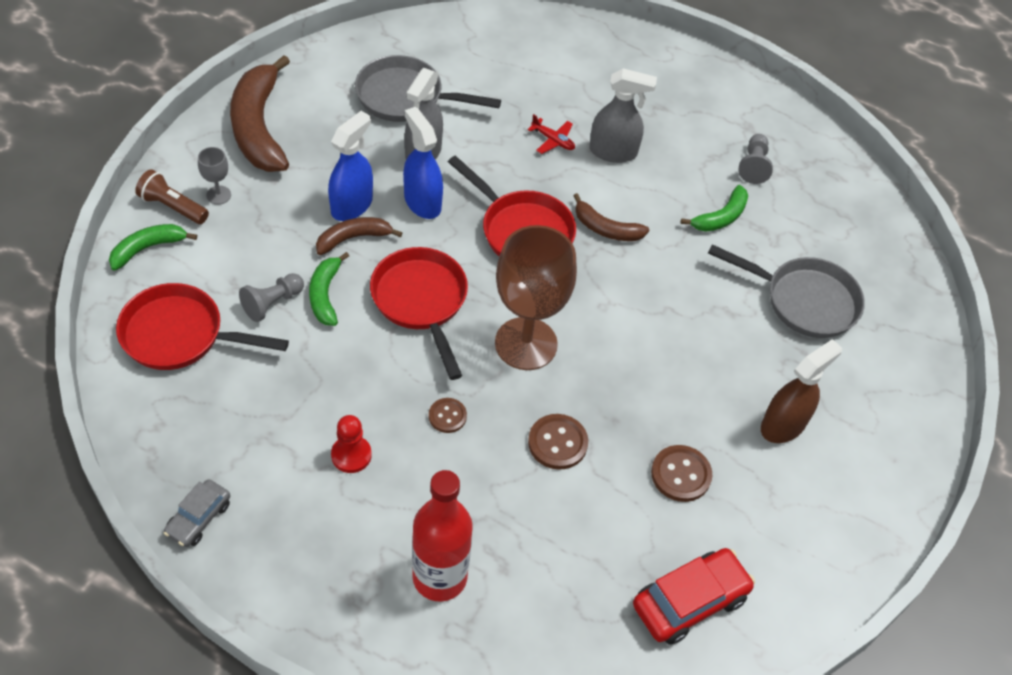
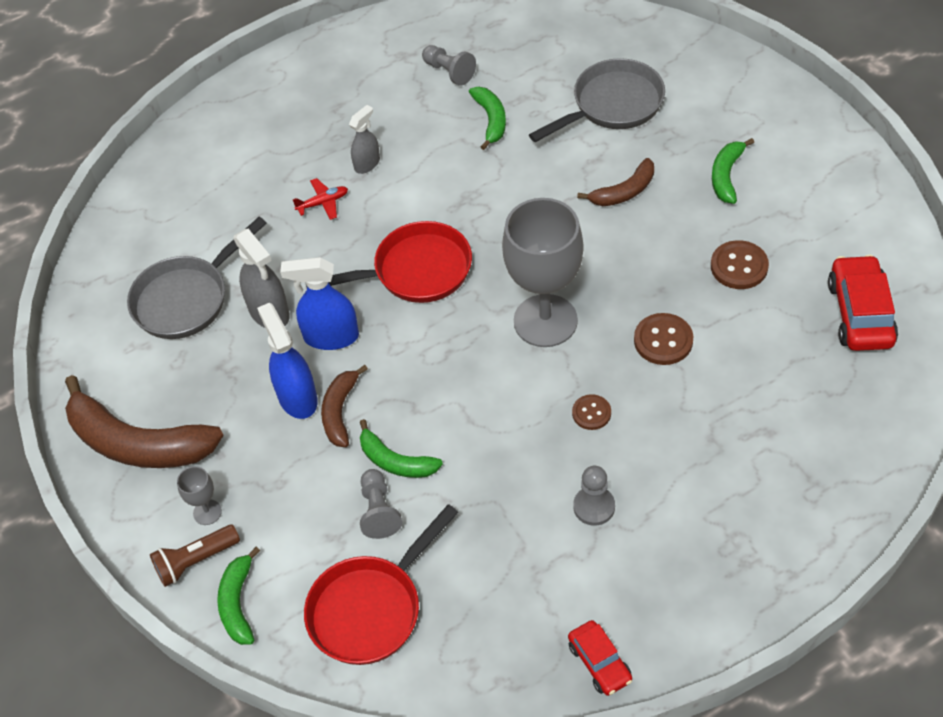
camera: 50 degrees left, 0 degrees up
grey car [164,479,230,547] -> red car [568,620,632,696]
red pawn [331,415,372,473] -> grey pawn [573,466,615,526]
red pan [370,247,468,380] -> none
red bottle [412,470,473,602] -> none
brown goblet [495,225,577,370] -> grey goblet [502,198,584,347]
brown banana [573,193,649,241] -> brown banana moved to [577,158,654,206]
grey spray bottle [589,68,657,163] -> grey spray bottle [349,105,380,174], size x0.62
brown spray bottle [761,339,842,443] -> green banana [712,138,754,204]

